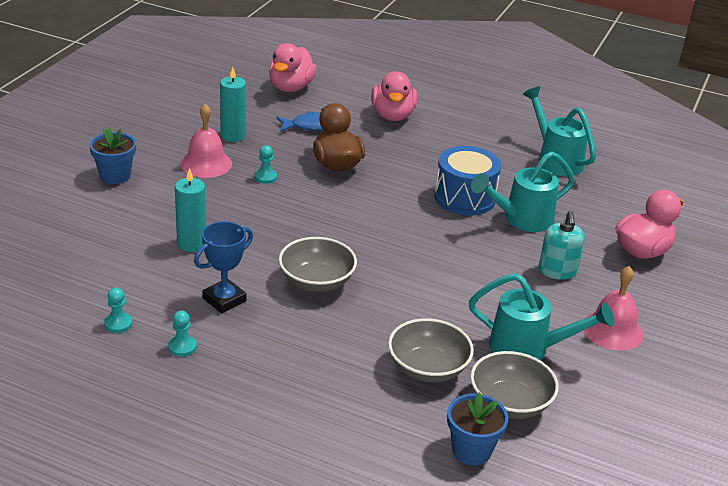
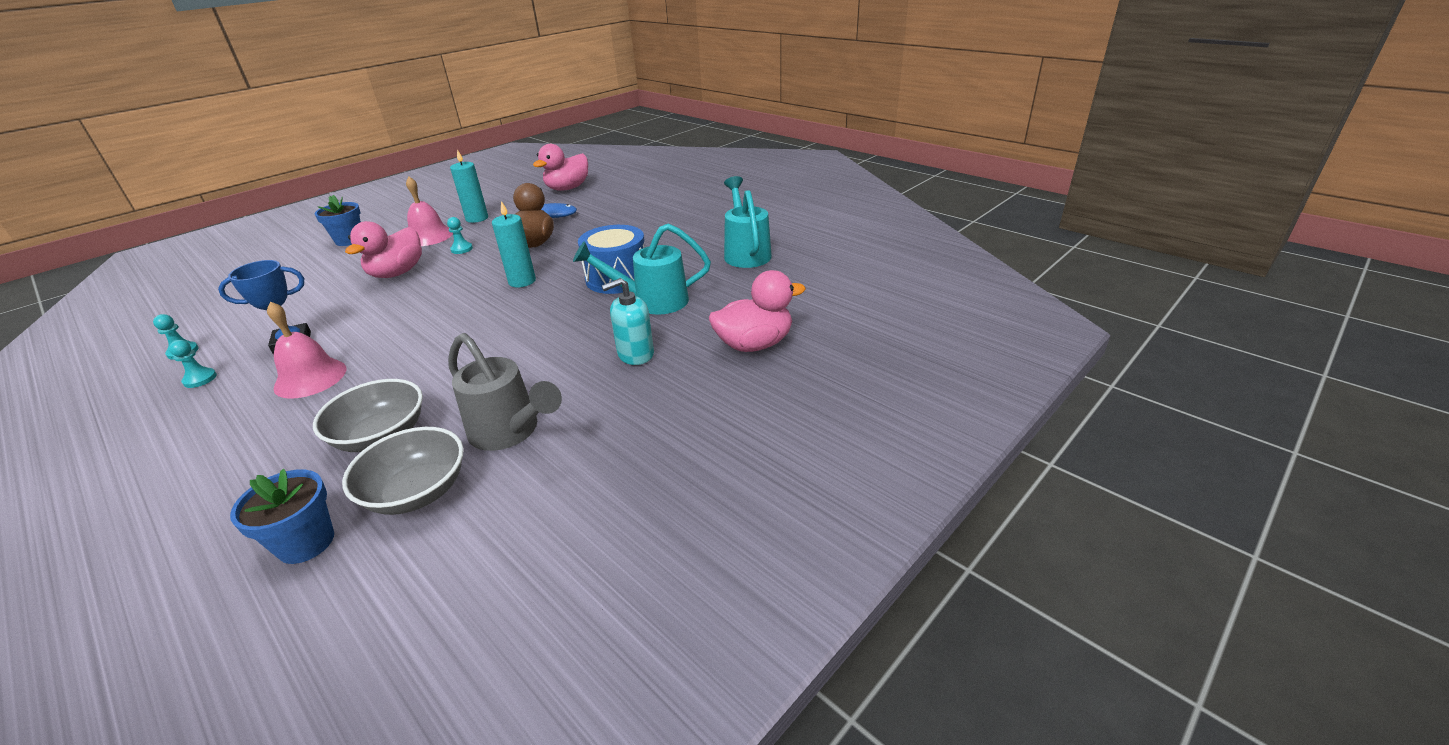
camera: 25 degrees right, 0 degrees up
turquoise candle [175,168,206,252] -> turquoise candle moved to [492,201,536,287]
grey bowl [279,237,357,292] -> none
pink duck [371,72,417,121] -> pink duck moved to [345,221,422,278]
turquoise watering can [469,273,614,361] -> grey watering can [448,333,562,451]
turquoise soap dispenser [539,211,585,280] -> turquoise soap dispenser turned 45 degrees clockwise [602,278,654,365]
pink bell [583,266,643,351] -> pink bell moved to [267,302,346,399]

